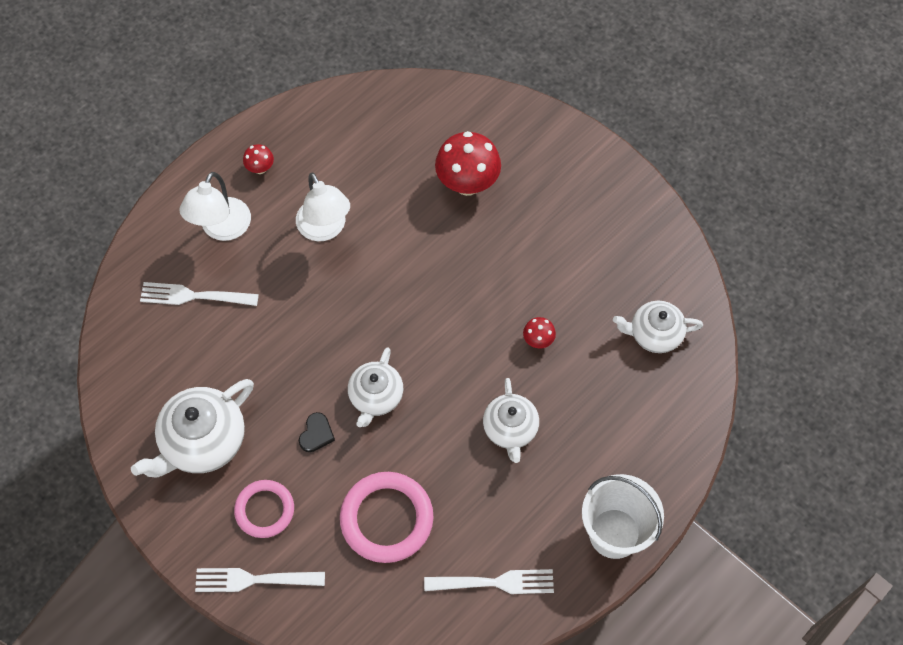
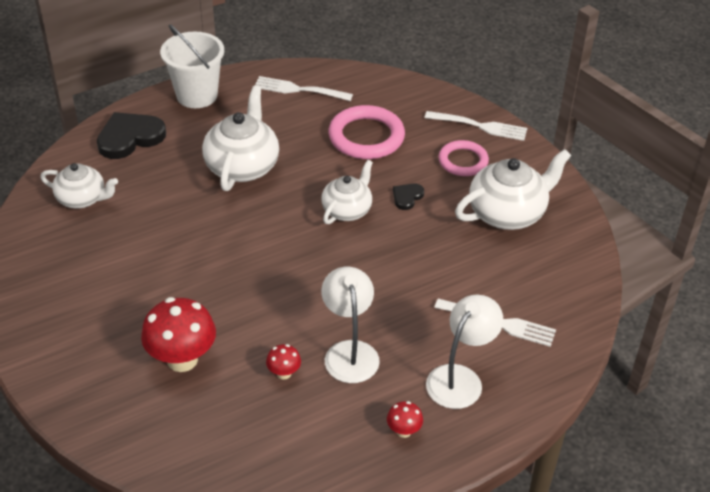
camera: 165 degrees left, 20 degrees down
white teapot [483,378,539,463] -> white teapot [202,86,279,191], size x1.55
red mushroom [523,317,556,348] -> red mushroom moved to [266,344,301,379]
none -> black heart [97,112,166,159]

